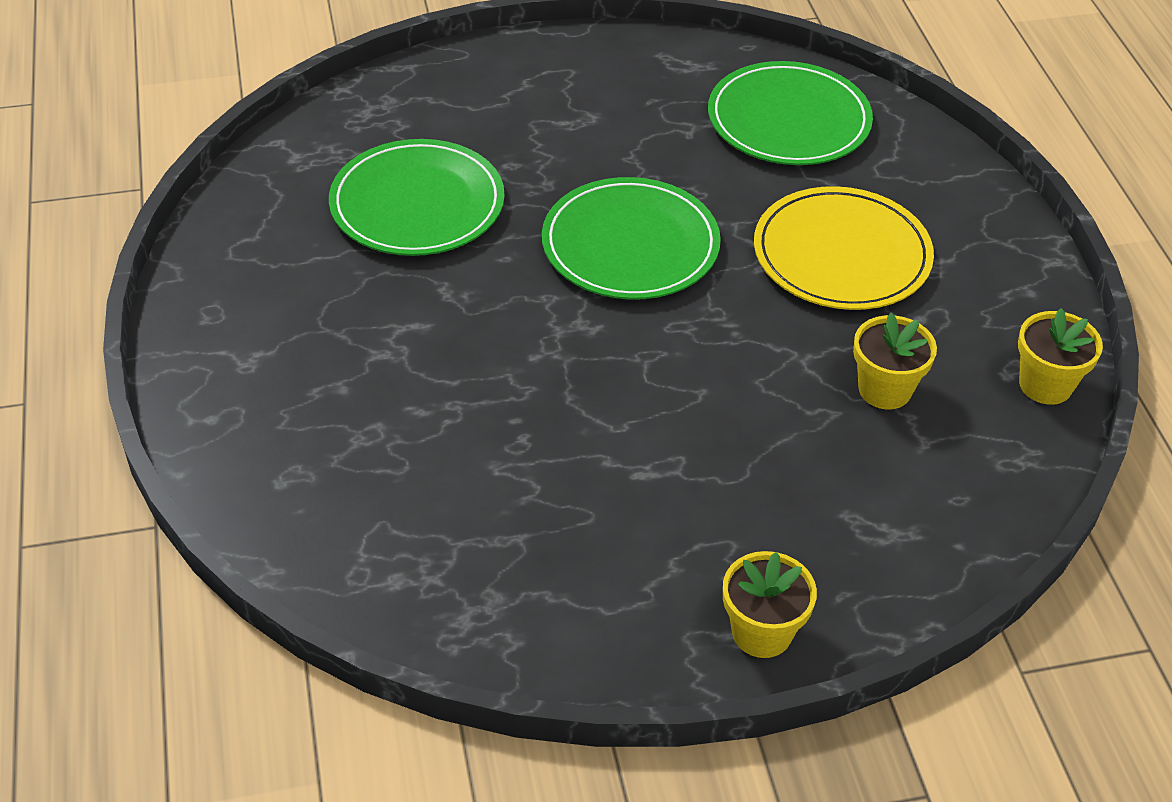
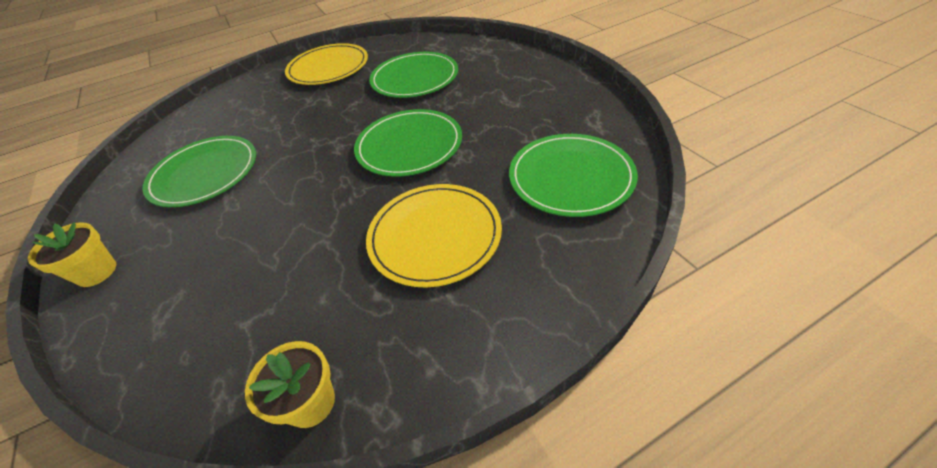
camera: 80 degrees right, 0 degrees up
yellow flower pot [853,313,937,409] -> none
none -> green plate [142,136,256,207]
none -> yellow plate [285,43,368,85]

